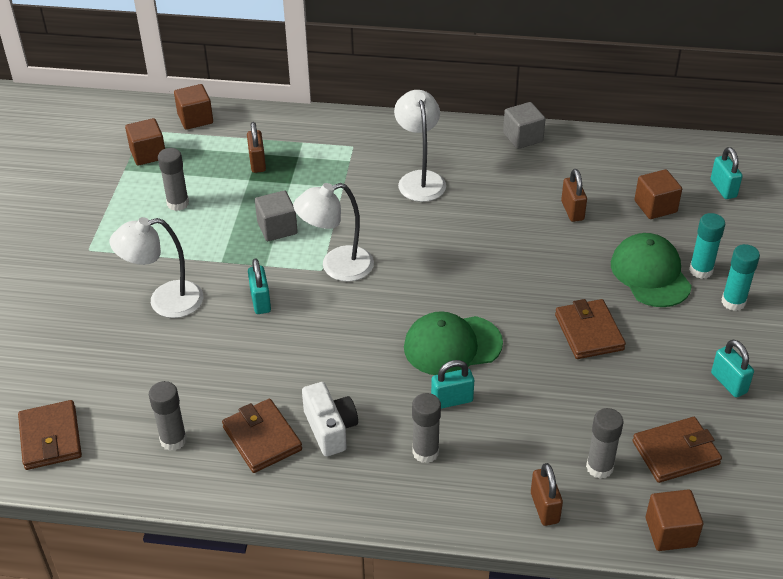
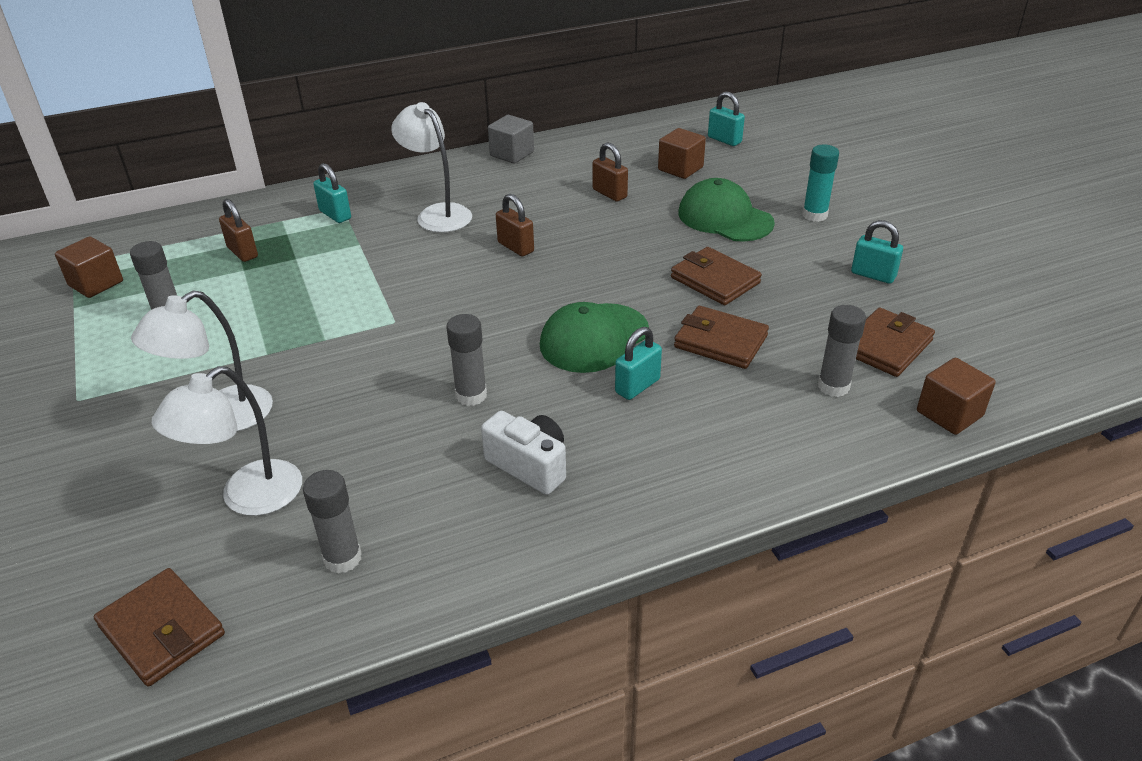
camera: 30 degrees left, 5 degrees down
brown cube [174,84,213,130] -> none
brown wallet [222,399,302,473] -> brown wallet moved to [674,306,769,369]
turquoise padlock [248,258,271,314] -> turquoise padlock moved to [313,163,351,223]
grey cube [255,190,298,241] -> none
white lamp [293,183,374,281] -> white lamp moved to [152,366,302,516]
grey glue stick [412,393,441,463] -> grey glue stick moved to [446,314,487,406]
brown padlock [531,463,563,526] -> brown padlock moved to [496,194,534,257]
turquoise glue stick [689,213,725,279] -> none

